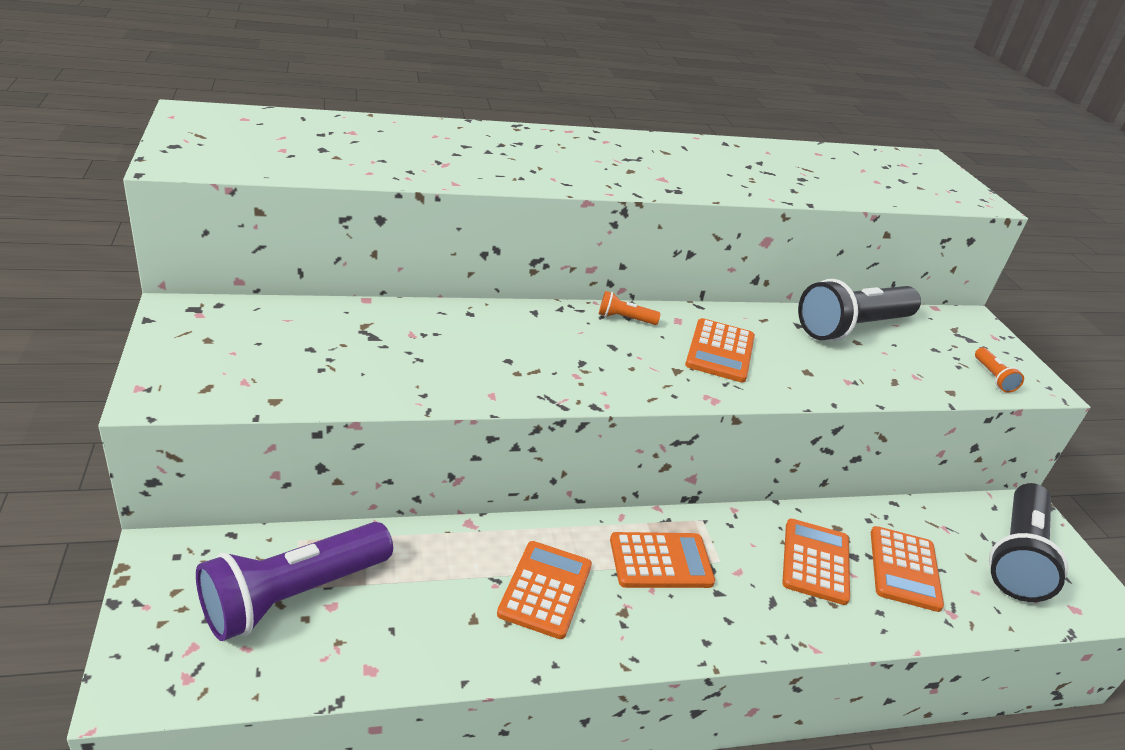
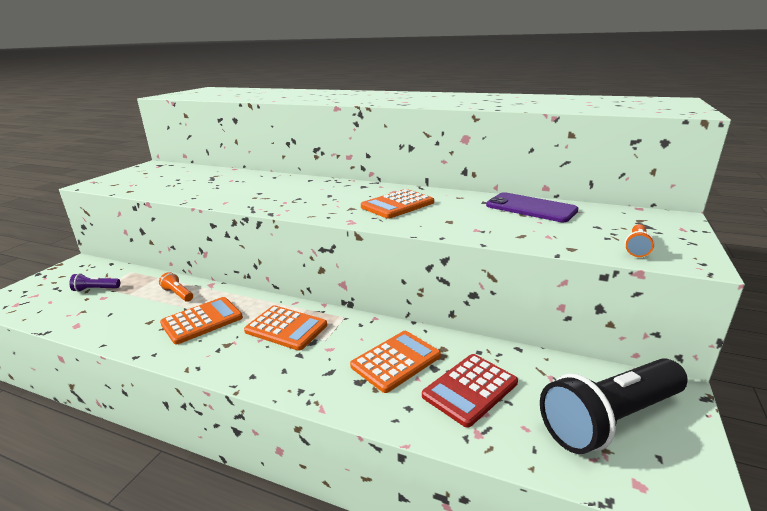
camera: 40 degrees right, 10 degrees down
purple flashlight [196,522,393,641] -> purple flashlight [69,273,120,292], size x0.41
orange flashlight [599,291,661,325] -> orange flashlight moved to [159,272,193,302]
black flashlight [798,279,921,341] -> purple phone [486,192,578,222]
orange calculator [871,526,944,612] -> red calculator [422,354,518,428]

